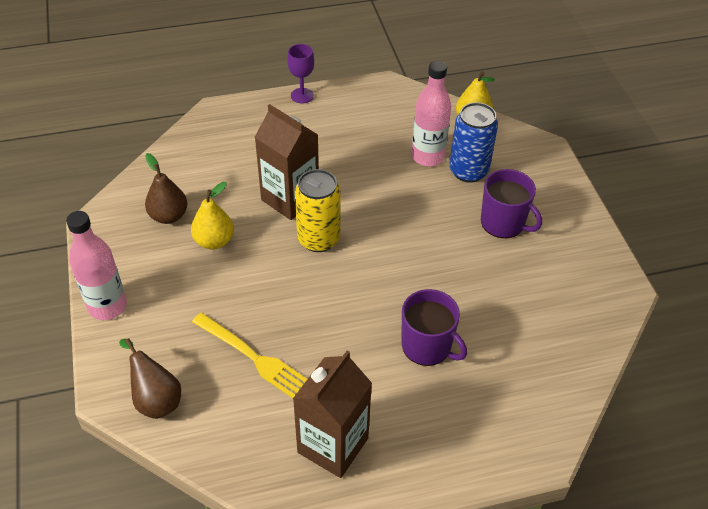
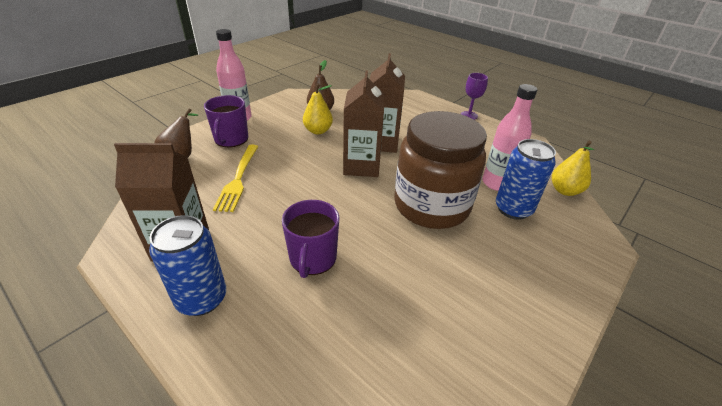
camera: 55 degrees right, 10 degrees down
yellow can [295,169,341,252] -> brown carton [343,70,384,177]
purple mug [481,169,542,238] -> purple mug moved to [204,95,248,147]
none -> blue can [149,215,226,316]
none -> brown jar [395,111,487,229]

